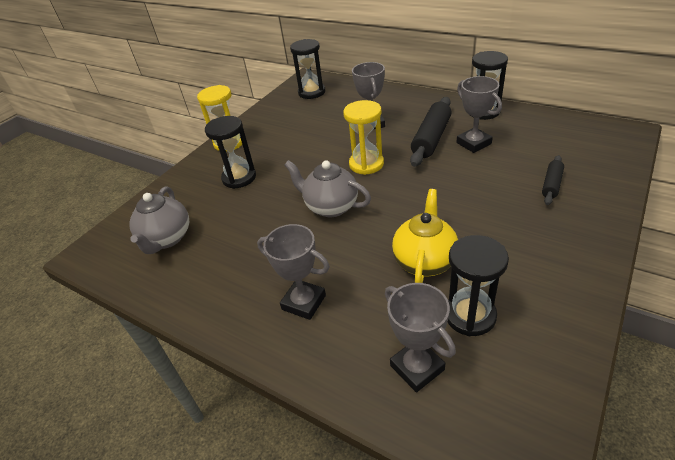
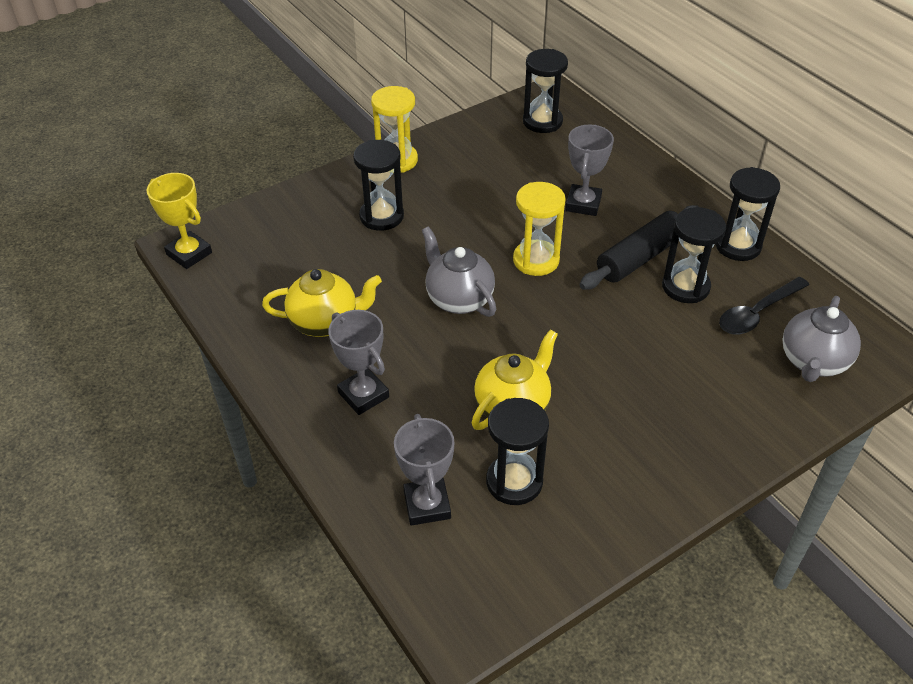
camera: 20 degrees right, 5 degrees up
grey teapot [129,186,189,254] -> grey teapot moved to [782,296,861,382]
grey trophy [457,76,502,153] -> black hourglass [662,207,726,303]
black rolling pin [542,155,564,205] -> none
none -> yellow trophy [147,173,212,269]
none -> yellow teapot [262,269,382,337]
none -> black spoon [719,277,809,335]

